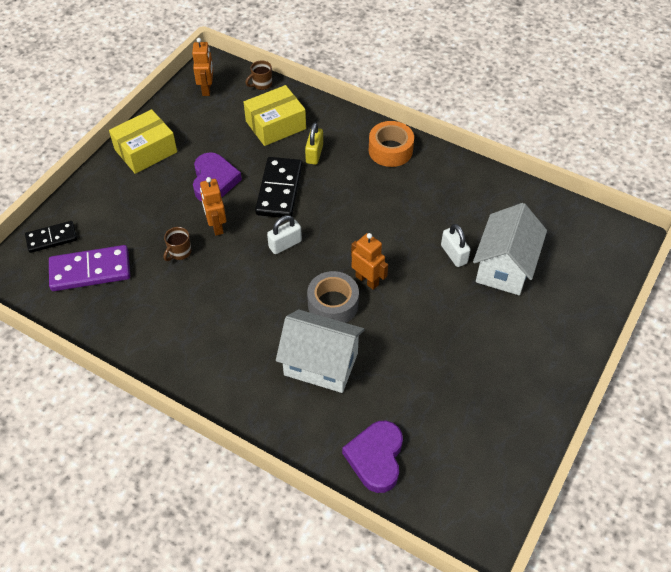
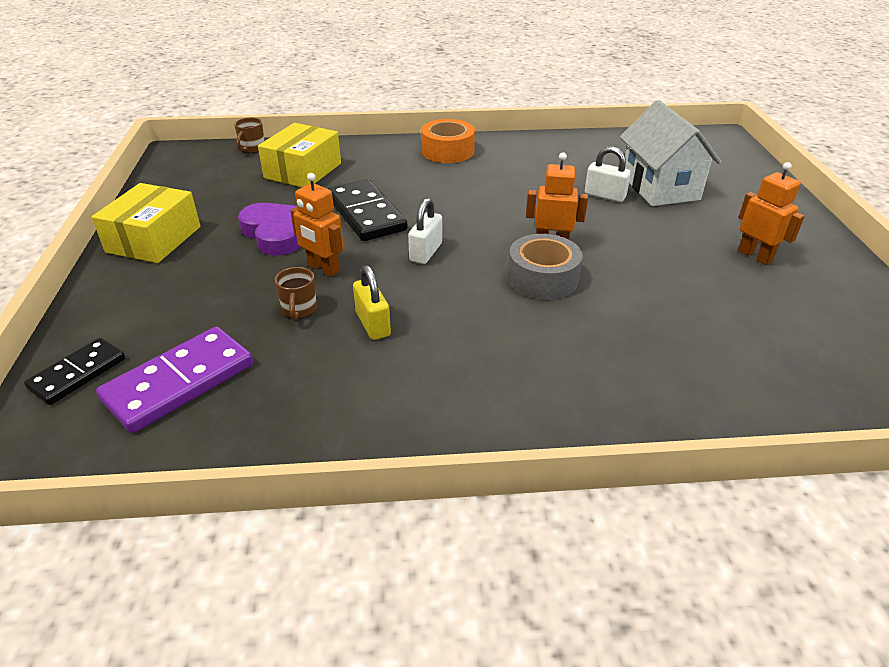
camera: 35 degrees left, 15 degrees down
orange robot [192,38,213,96] -> orange robot moved to [738,162,805,265]
white house [276,310,365,393] -> none
yellow padlock [305,123,323,165] -> yellow padlock moved to [353,265,391,340]
purple heart [342,421,403,493] -> none

